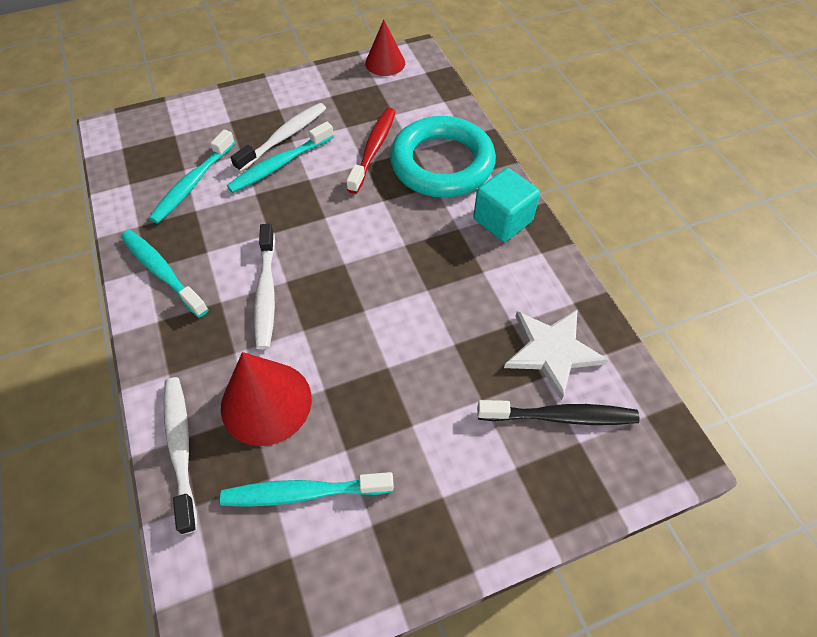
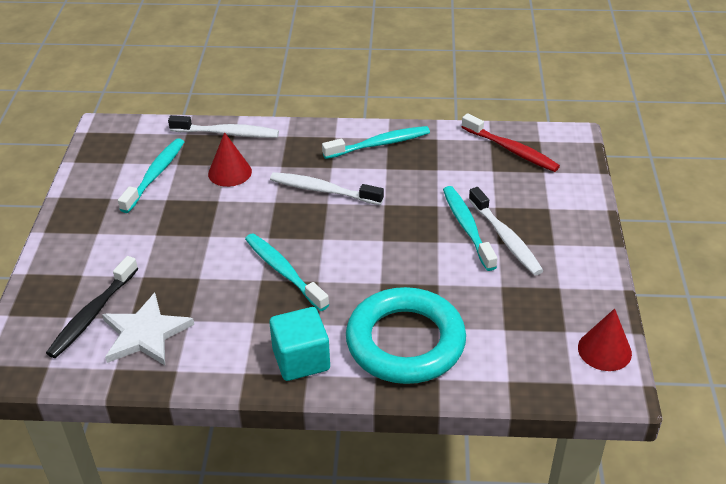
camera: 115 degrees right, 15 degrees down
turquoise toothbrush [149,129,235,223] -> turquoise toothbrush moved to [245,233,329,311]
red cone [221,352,312,446] -> red cone [208,132,252,187], size x0.65
red toothbrush [346,108,396,194] -> red toothbrush moved to [462,113,560,172]

